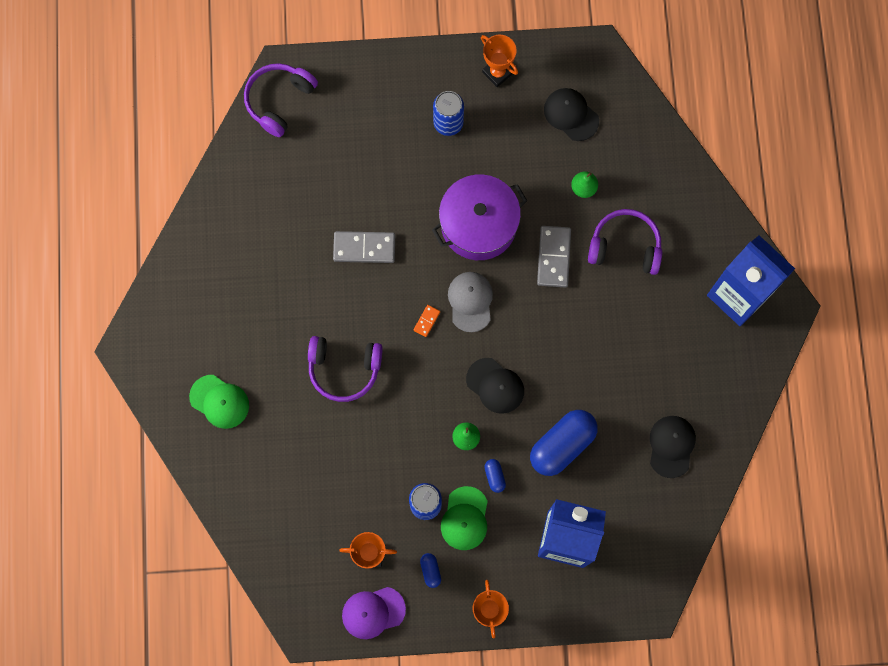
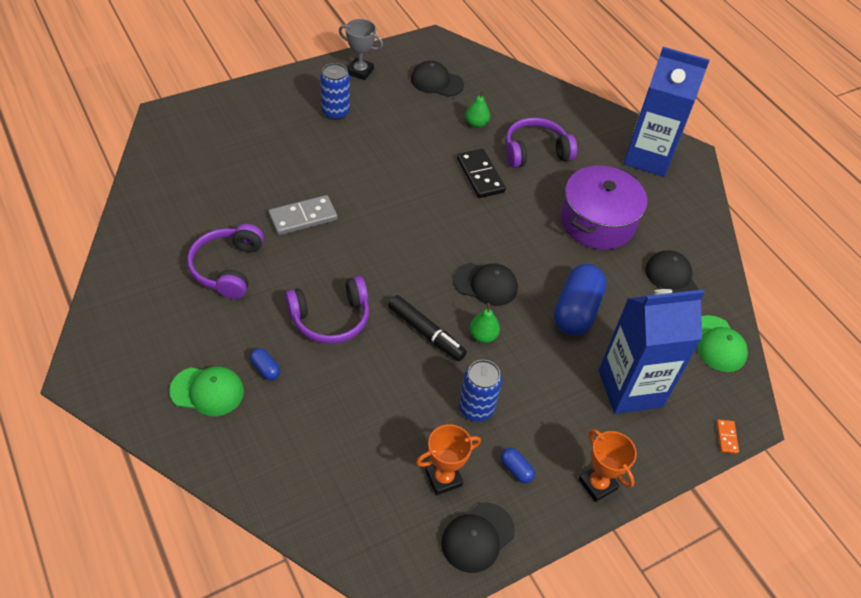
camera: 30 degrees left, 25 degrees down
purple headphones [244,63,318,137] -> purple headphones moved to [187,224,264,299]
purple cap [342,587,406,639] -> black cap [441,502,515,573]
orange domino [413,305,440,337] -> orange domino moved to [717,420,739,454]
purple pot [432,174,527,260] -> purple pot moved to [561,166,647,250]
green cap [441,486,488,550] -> green cap moved to [697,315,748,372]
grey cap [448,272,493,332] -> none
orange trophy [481,35,518,87] -> grey trophy [339,19,383,80]
blue capsule [484,459,506,493] -> blue capsule moved to [250,348,280,380]
grey domino [537,226,571,288] -> black domino [457,149,506,198]
none -> black marker [388,295,467,361]

